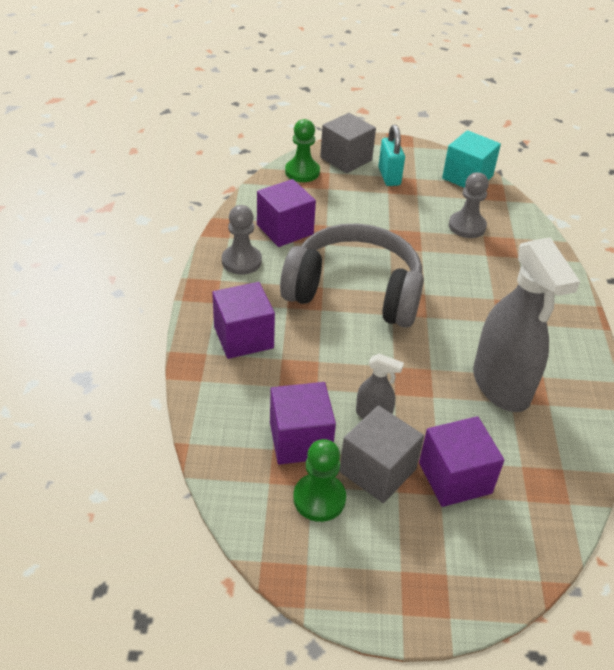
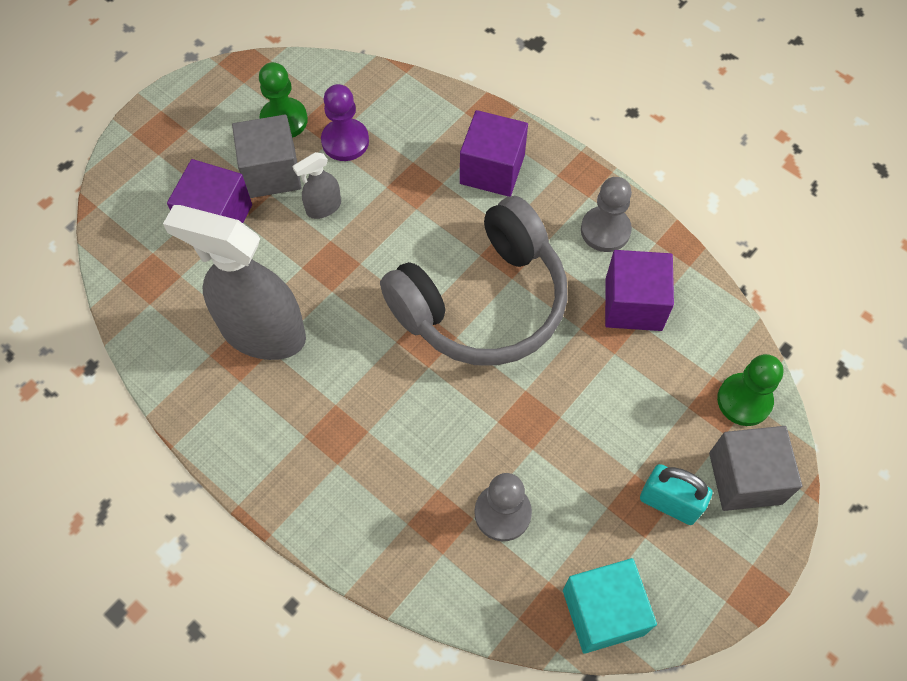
camera: 130 degrees right, 20 degrees up
purple cube [270,382,336,465] -> purple pawn [321,84,369,161]

